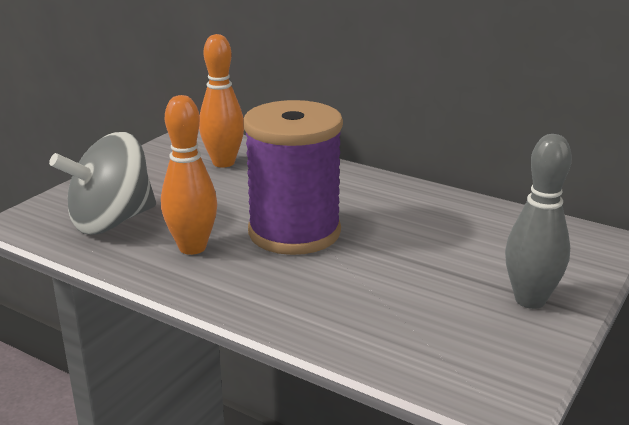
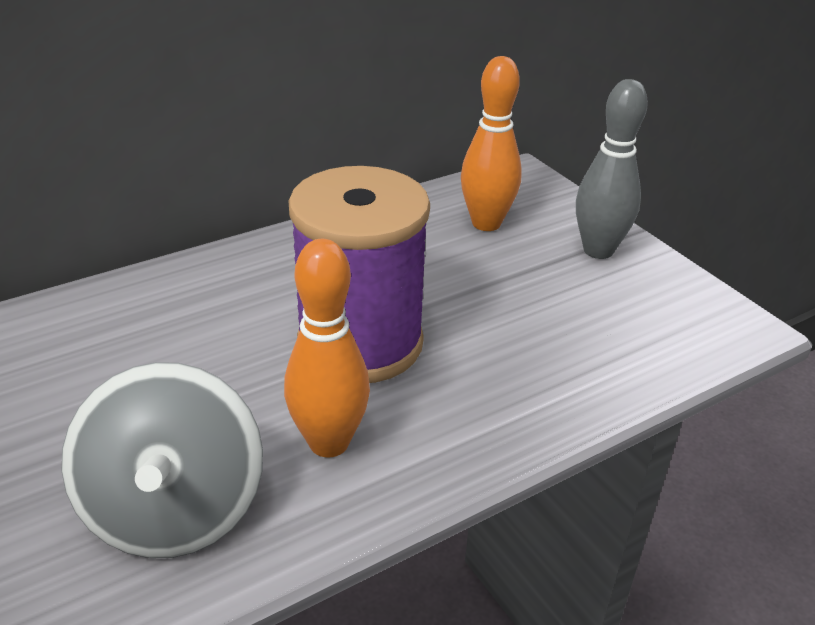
camera: 65 degrees left, 10 degrees up
orange bowling pin [199,34,244,168] -> orange bowling pin moved to [461,56,522,231]

